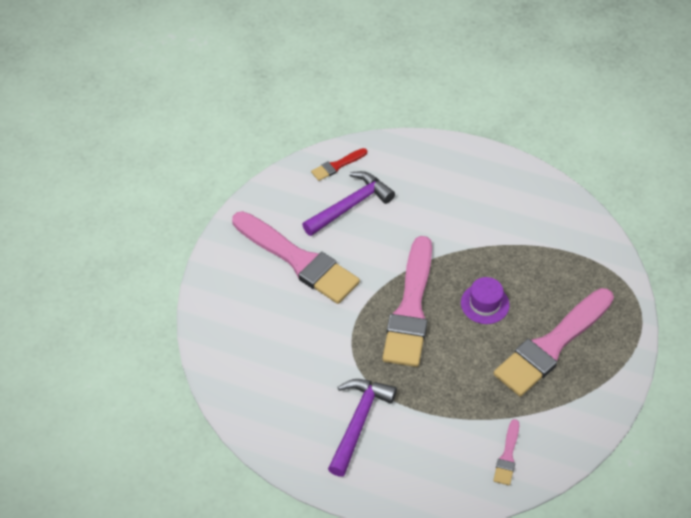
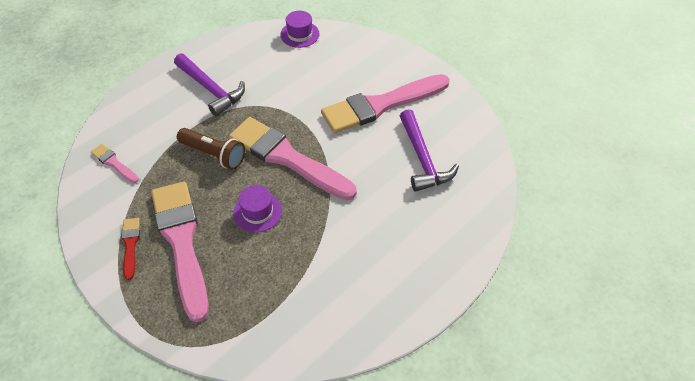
camera: 115 degrees right, 0 degrees up
red brush [311,148,367,181] -> red brush moved to [121,218,140,280]
none -> brown flashlight [177,128,245,170]
none -> purple hat [280,11,320,48]

